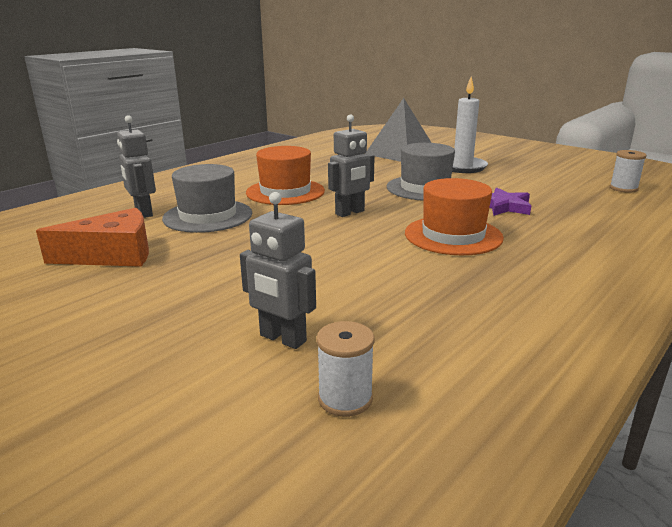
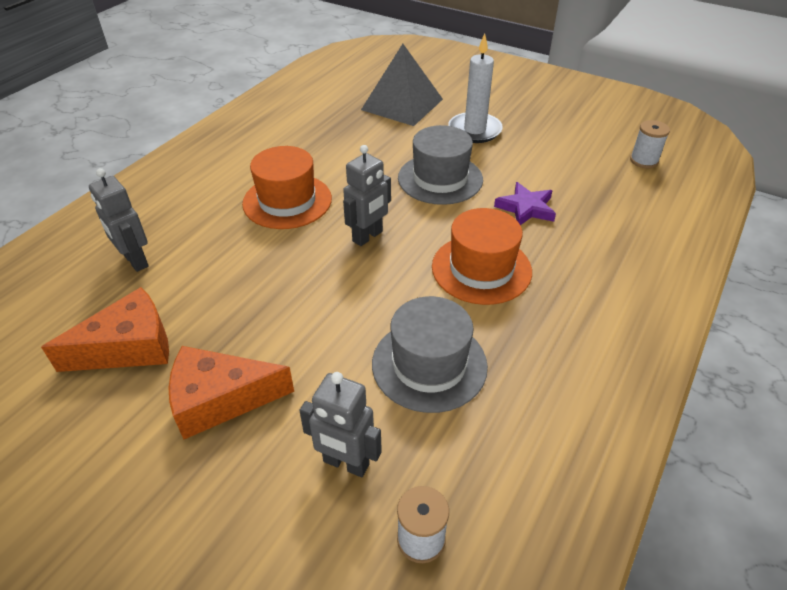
camera: 10 degrees left, 20 degrees up
grey hat [162,164,252,233] -> grey hat moved to [372,296,488,413]
none -> orange cheese [168,346,294,439]

